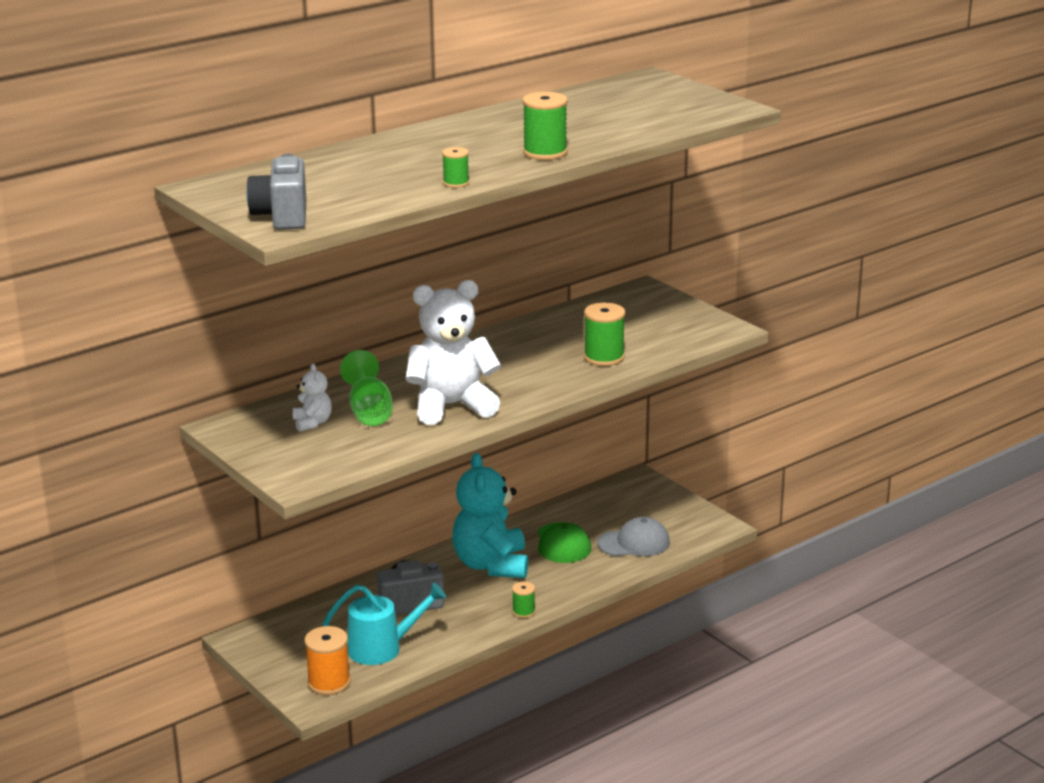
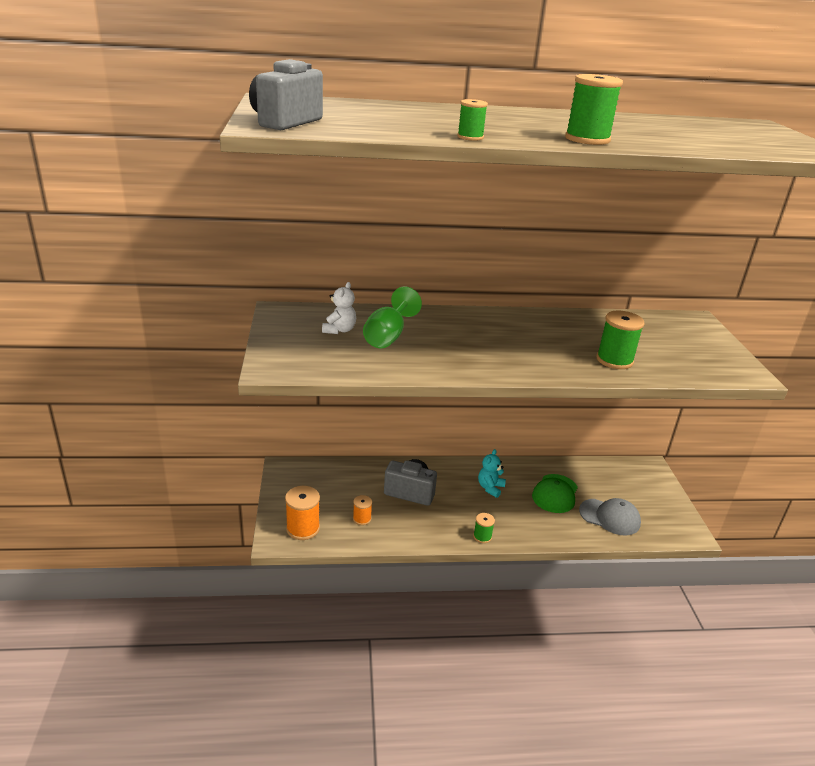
camera: 30 degrees right, 5 degrees up
turquoise watering can [323,582,447,665] -> orange spool [353,495,372,525]
white teddy bear [405,280,501,425] -> none
turquoise teddy bear [452,453,528,578] -> turquoise teddy bear [478,449,506,498], size x0.46

